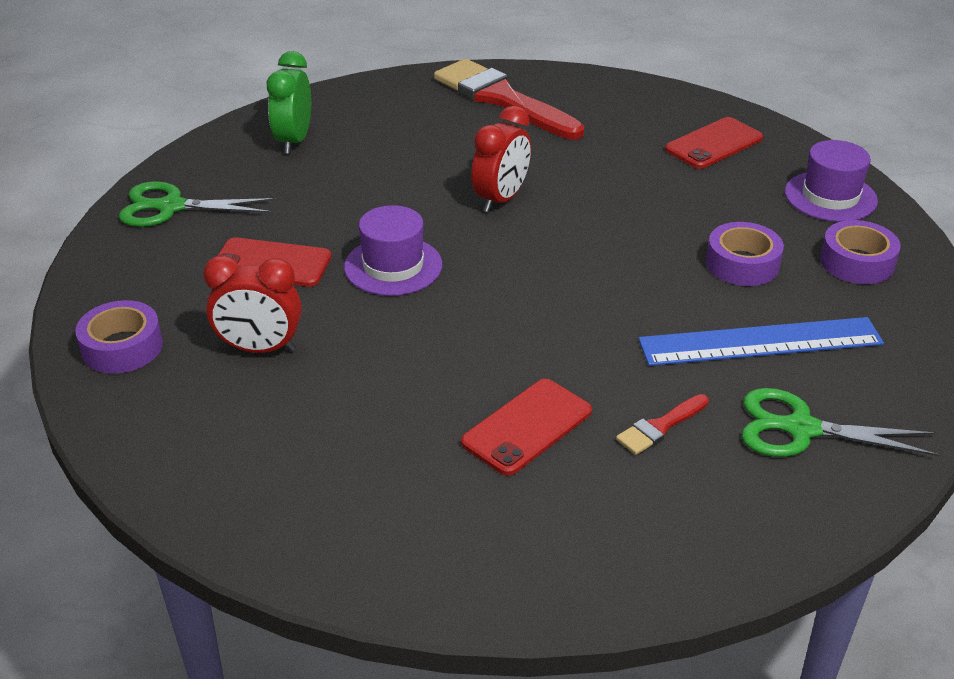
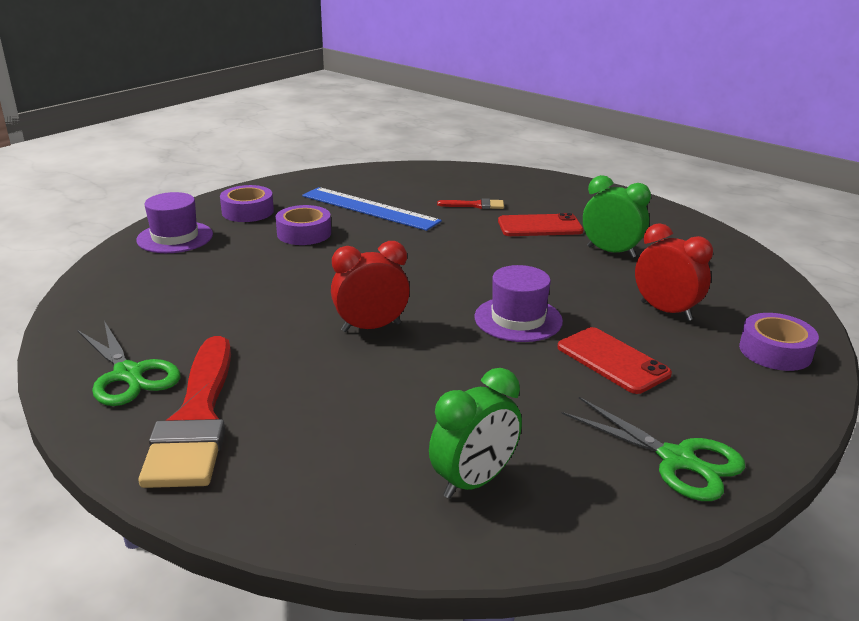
camera: 140 degrees left, 10 degrees down
red phone [665,117,763,169] -> none
green scissors [742,388,939,457] -> green scissors moved to [77,321,180,406]
none -> green clock [583,175,651,258]

